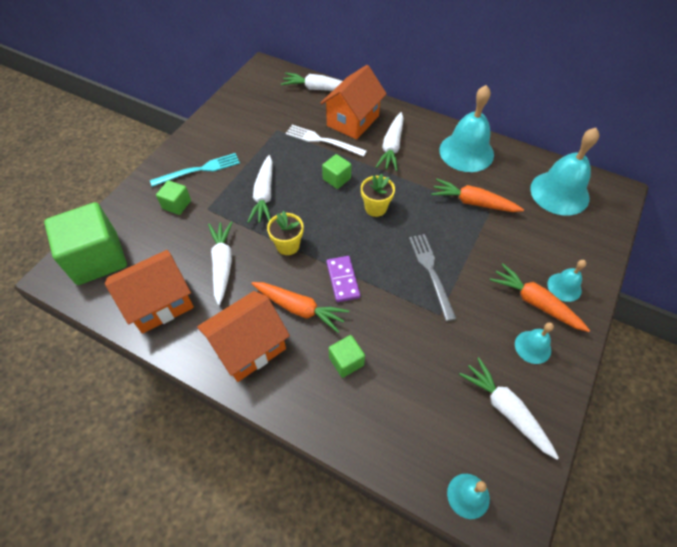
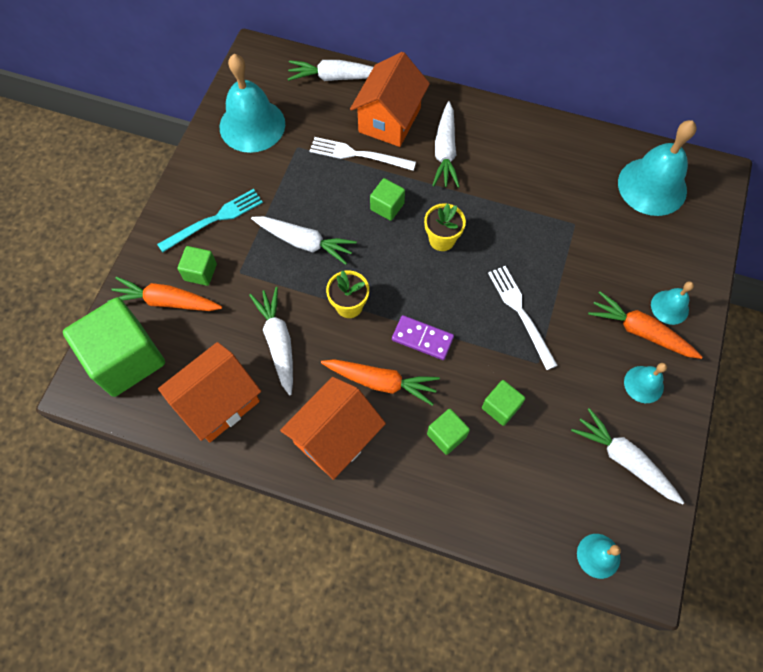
camera: 10 degrees left, 10 degrees up
white carrot [248,155,273,223] -> white carrot turned 60 degrees counterclockwise [251,216,357,265]
purple domino [326,256,360,302] -> purple domino turned 45 degrees counterclockwise [392,315,454,360]
grey fork [409,234,456,321] -> white fork [488,266,558,370]
orange carrot [431,179,524,212] -> orange carrot moved to [107,277,222,311]
turquoise bell [439,85,494,172] -> turquoise bell moved to [220,54,285,153]
none -> green cube [482,380,525,426]

